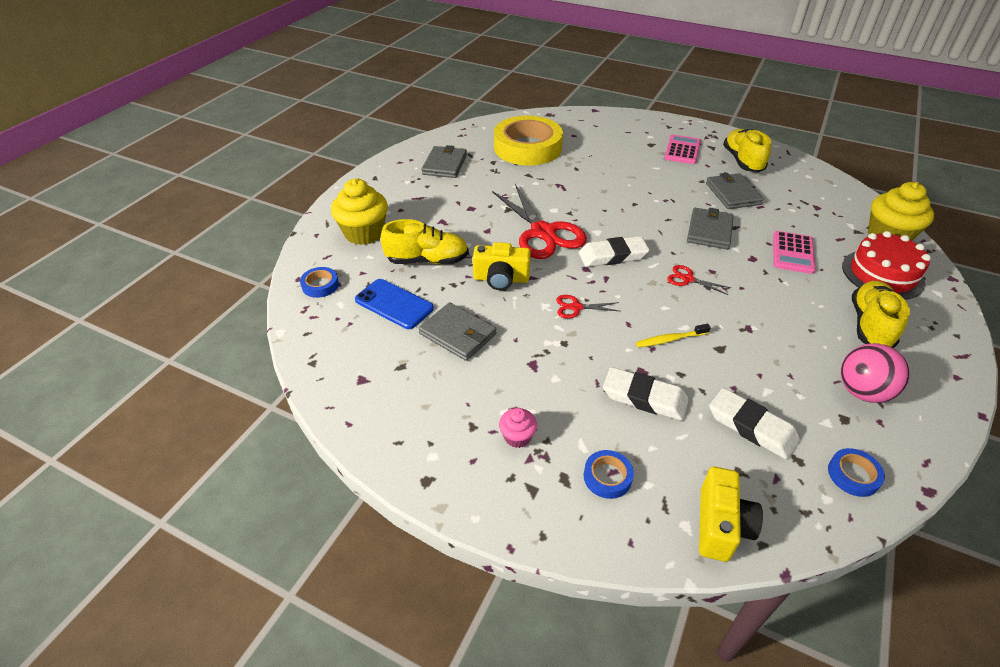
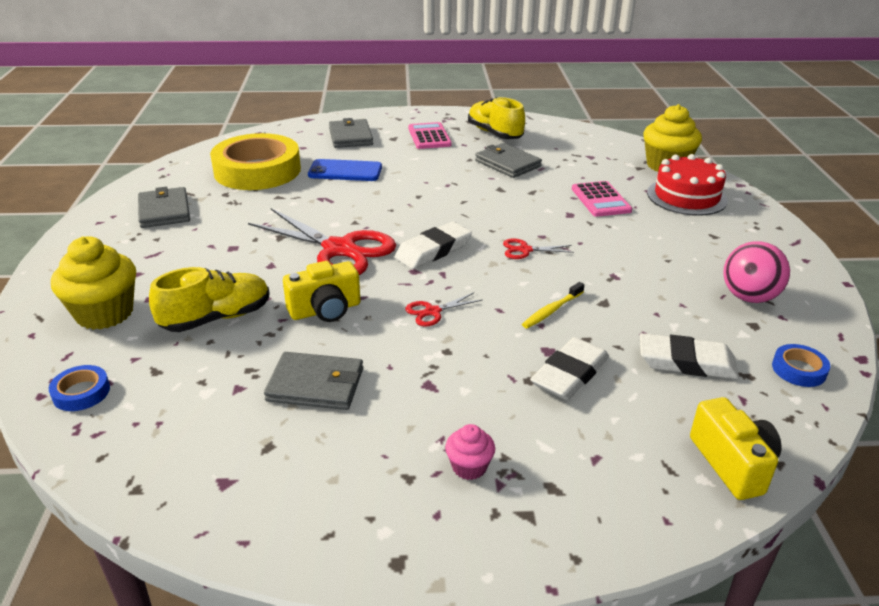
camera: 30 degrees left, 10 degrees down
blue phone [355,279,434,329] -> blue phone moved to [308,159,382,181]
blue tape [584,450,634,499] -> none
white eraser [603,367,689,421] -> white eraser turned 45 degrees counterclockwise [530,337,609,400]
grey wallet [687,208,734,249] -> grey wallet moved to [329,118,373,148]
yellow shoe [852,280,910,348] -> none

